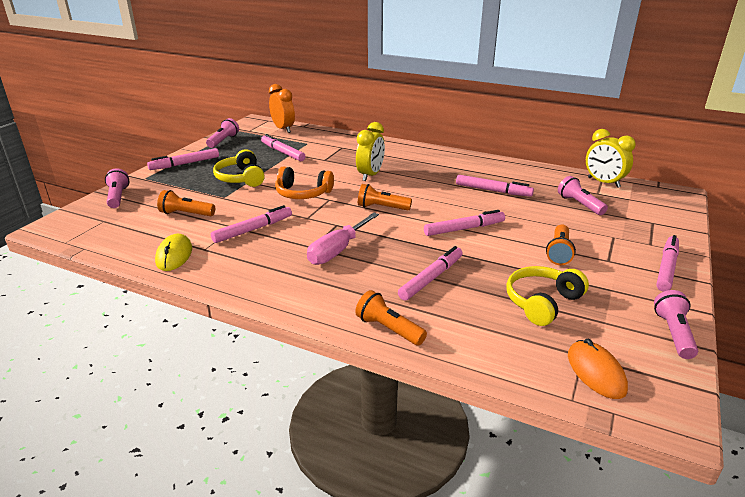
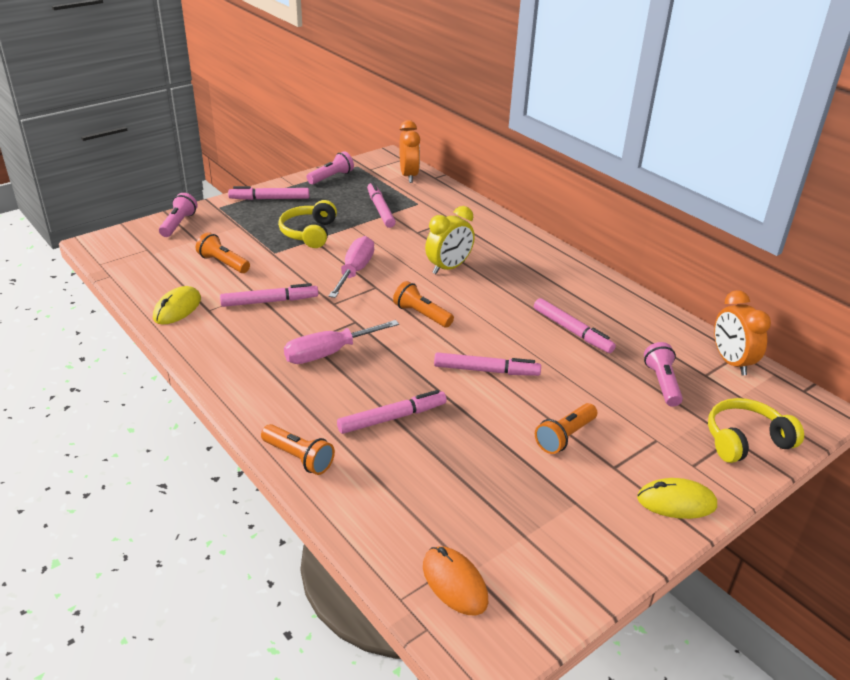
camera: 25 degrees right, 5 degrees up
orange headphones [275,166,334,199] -> pink screwdriver [328,236,374,298]
orange flashlight [355,290,427,346] -> orange flashlight turned 150 degrees clockwise [261,424,335,475]
yellow headphones [506,266,589,326] -> yellow headphones moved to [708,398,804,463]
orange mouse [568,339,628,399] -> orange mouse turned 45 degrees counterclockwise [423,546,488,616]
yellow clock [586,129,636,188] -> orange clock [714,290,771,375]
pink flashlight [654,290,698,359] -> none
pink marker [656,235,679,292] -> yellow mouse [637,478,717,519]

